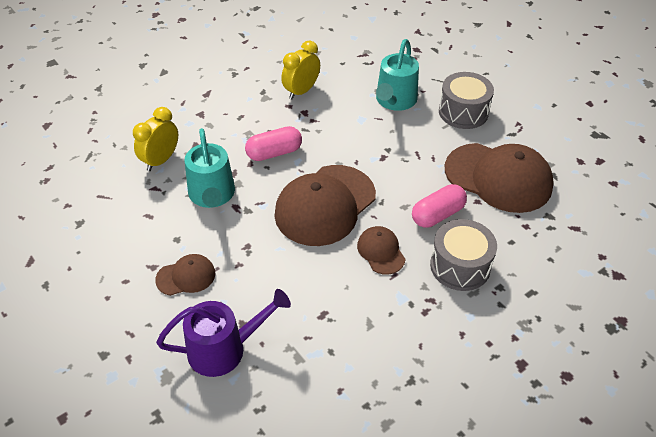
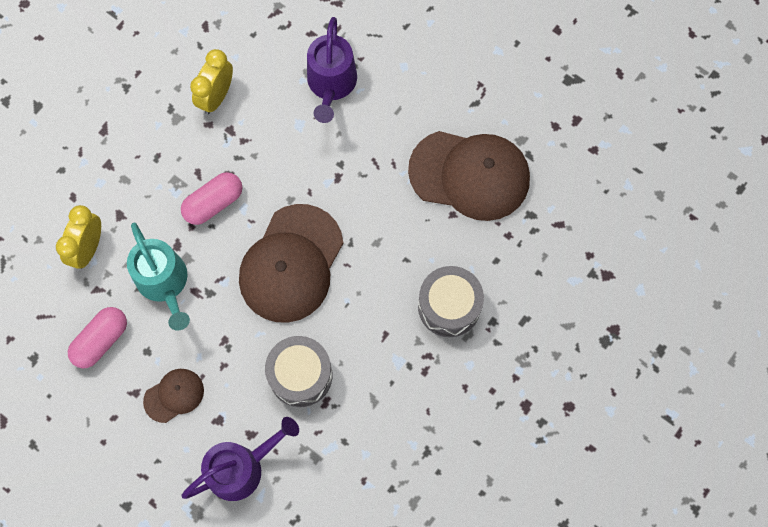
camera: 15 degrees left, 25 degrees up
brown cap [357,226,406,275] -> none
turquoise watering can [376,39,419,111] -> purple watering can [307,17,357,123]
pink capsule [412,184,467,227] -> pink capsule moved to [68,307,127,368]
grey drum [439,72,494,129] -> grey drum moved to [265,336,333,407]

